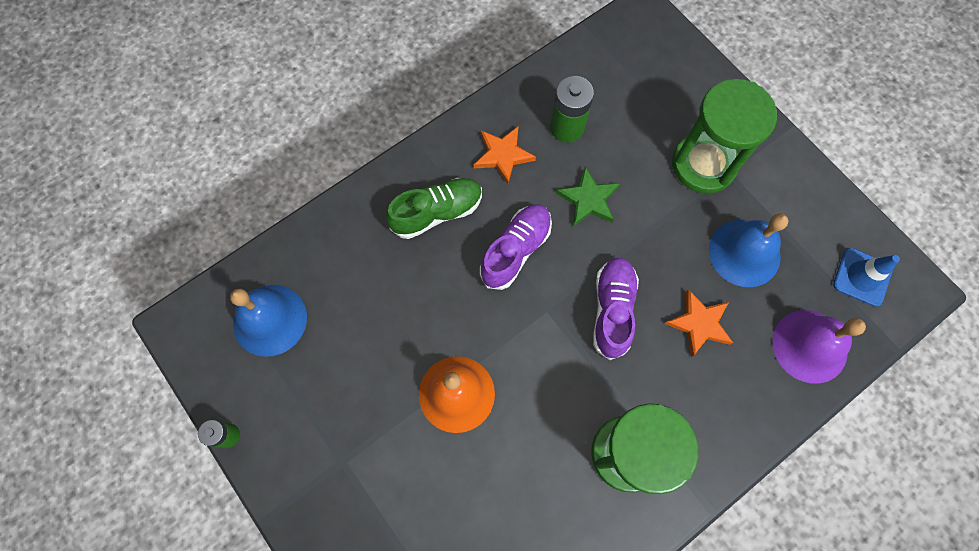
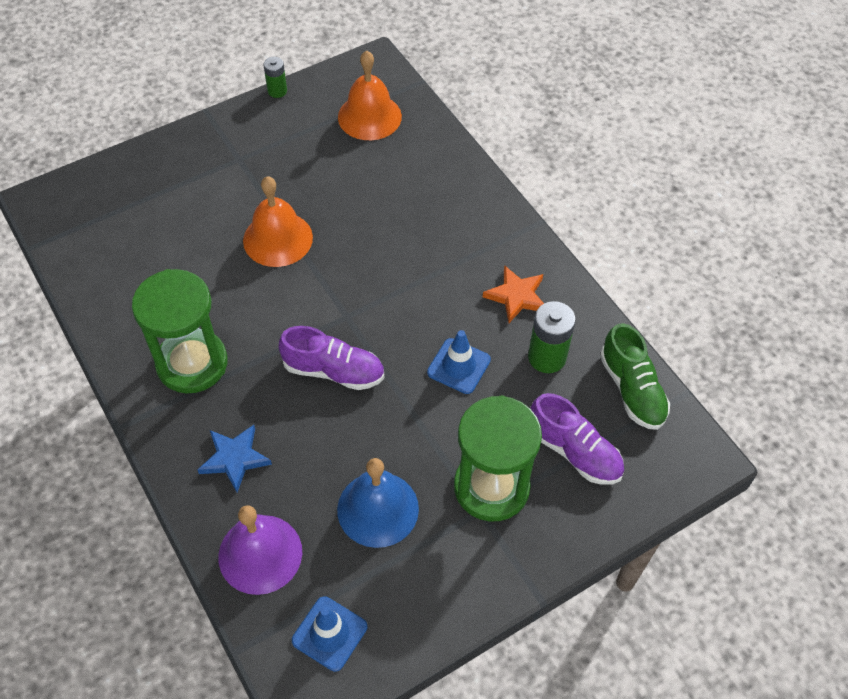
camera: 95 degrees right, 15 degrees down
blue bell [230,285,307,357] -> orange bell [338,50,402,140]
green shoe [386,178,482,239] -> green shoe moved to [600,323,670,430]
purple shoe [480,204,552,290] -> purple shoe moved to [530,393,624,485]
green star [556,167,620,226] -> blue traffic cone [427,330,491,394]
orange star [665,289,733,357] -> none
none -> blue star [198,425,272,492]

